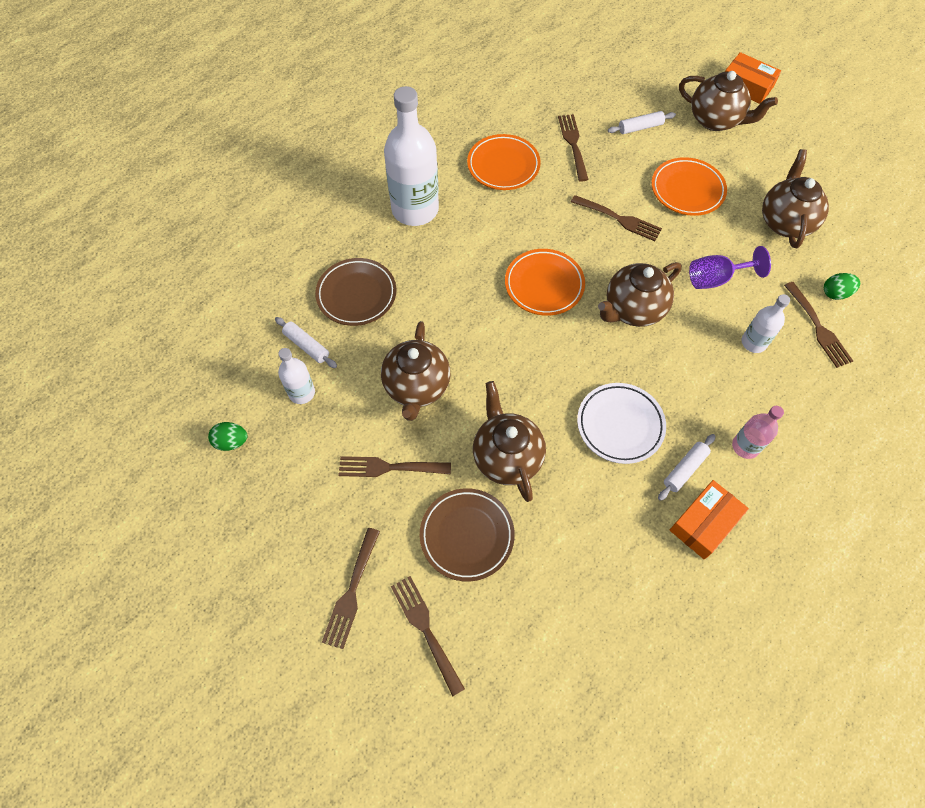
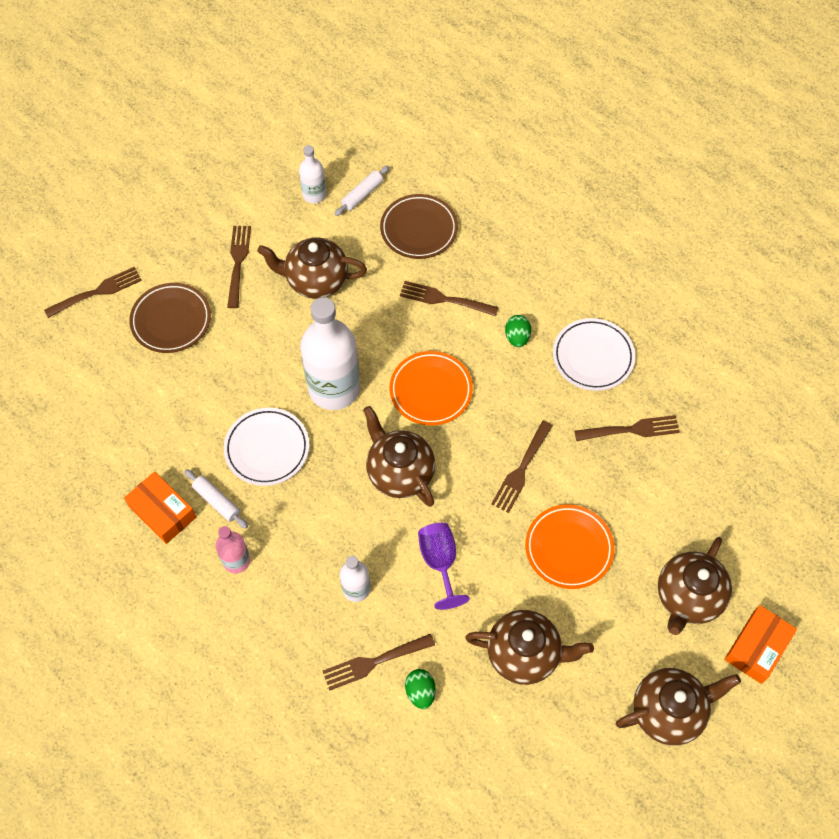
camera: 90 degrees right, 0 degrees up
green egg [208,422,247,451] -> green egg moved to [505,315,531,347]
brown fork [322,528,380,649] -> brown fork moved to [400,281,499,316]
white bottle [384,86,439,226] -> white bottle moved to [300,297,360,410]
orange plate [467,134,541,190] -> white plate [553,318,635,391]
brown teapot [473,381,546,502] -> brown teapot moved to [616,668,741,746]
white rolling pin [608,111,676,134] -> none

